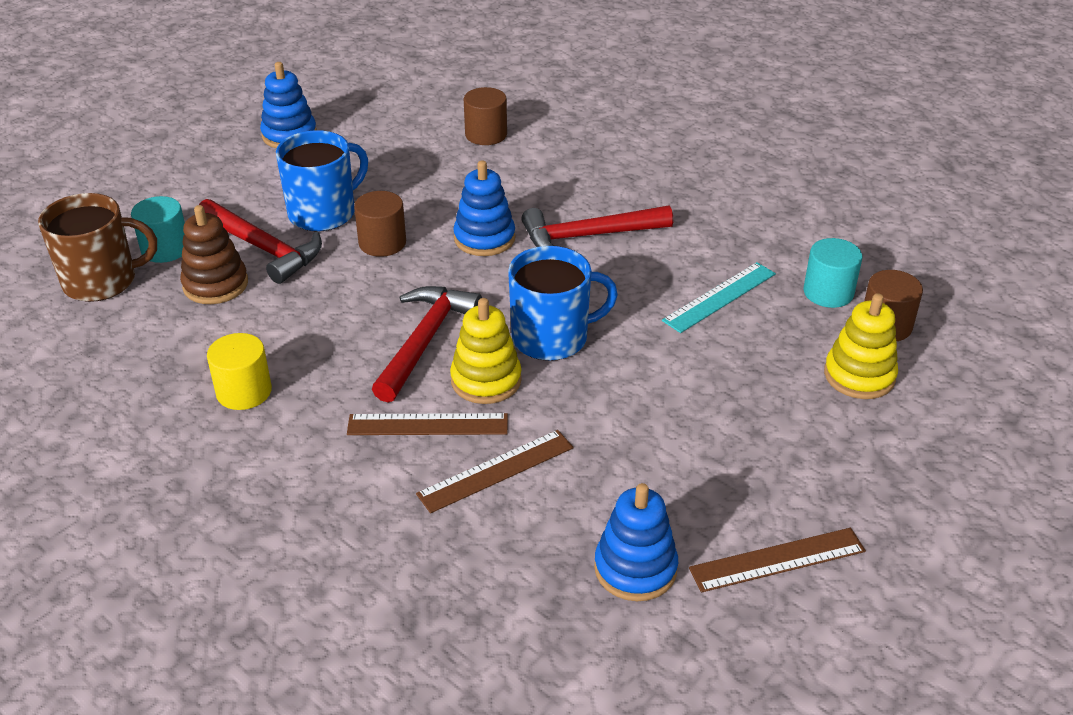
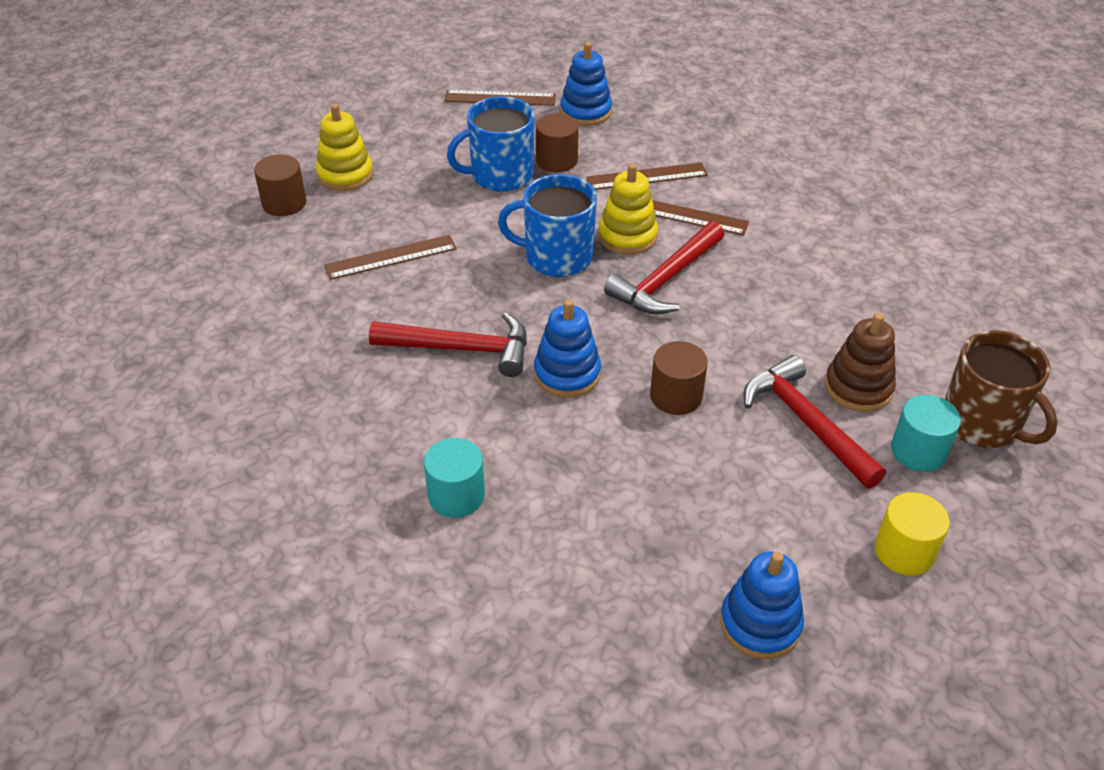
camera: 160 degrees left, 5 degrees up
brown mug [38,193,157,302] -> brown mug turned 135 degrees counterclockwise [945,330,1058,448]
yellow cylinder [207,333,272,410] -> yellow cylinder moved to [875,492,950,576]
blue mug [276,130,368,231] -> blue mug moved to [447,96,535,192]
brown cylinder [464,87,507,145] -> brown cylinder moved to [536,113,579,172]
turquoise ruler [662,262,776,333] -> brown ruler [324,235,457,280]
turquoise cylinder [803,238,862,308] -> turquoise cylinder moved to [424,438,485,518]

